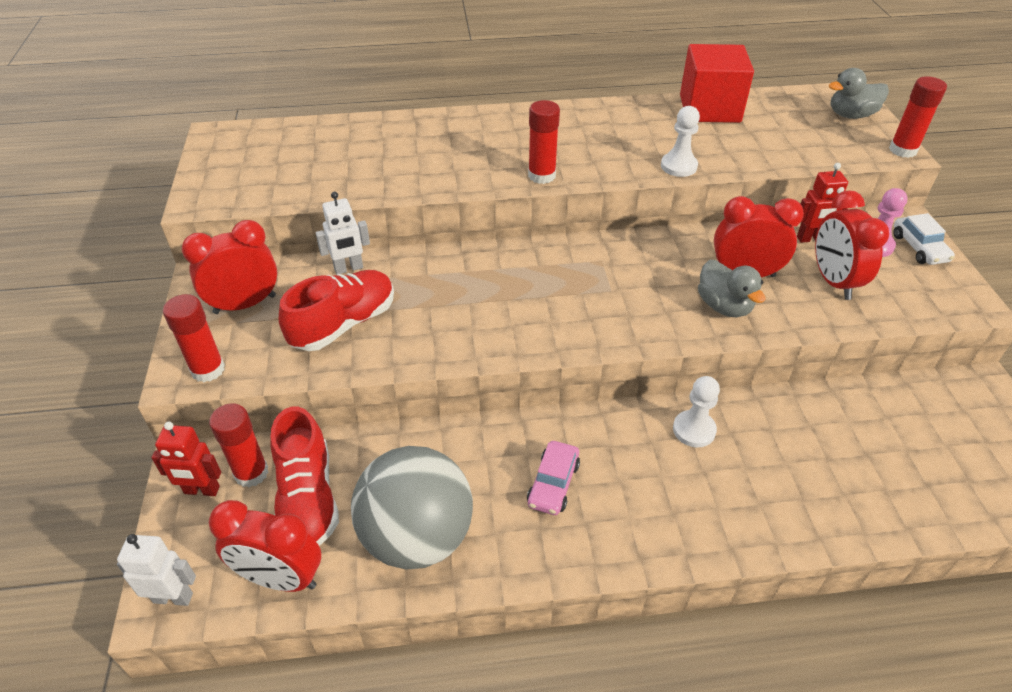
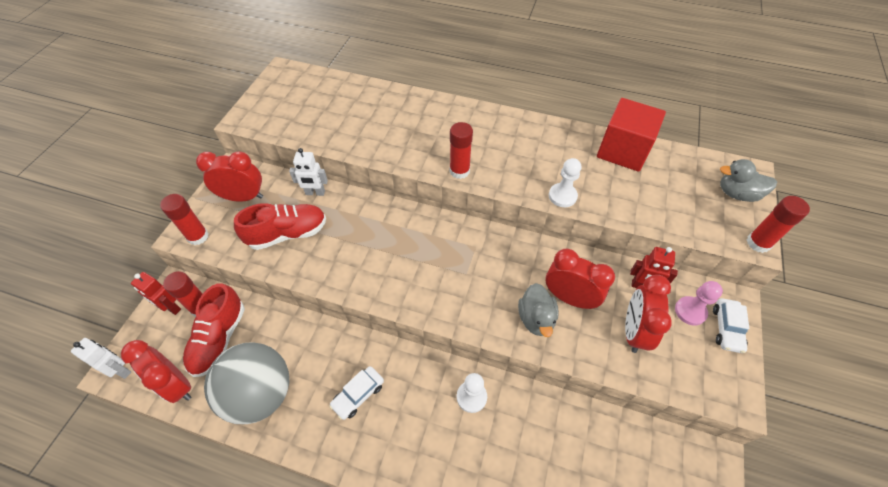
camera: 25 degrees right, 10 degrees up
pink car [527,441,580,515] -> white car [329,366,384,420]

